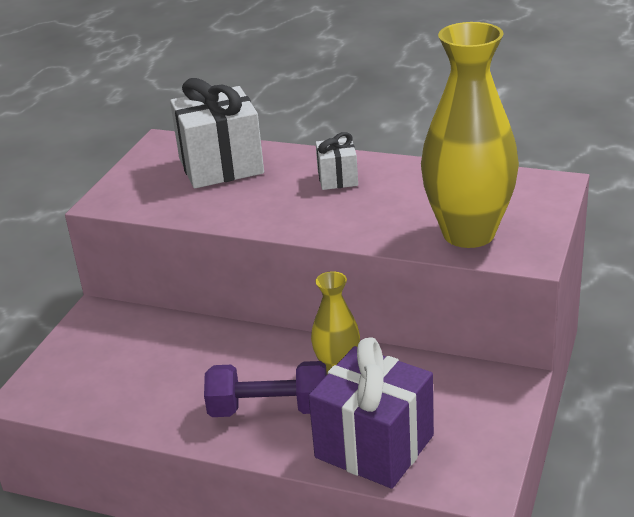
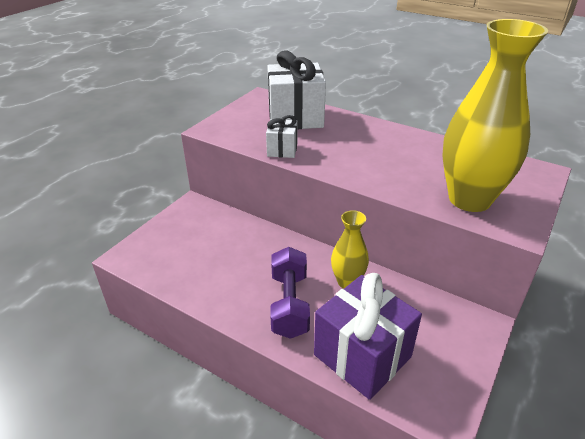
camera: 10 degrees right, 5 degrees up
purple dumbbell [204,361,327,417] -> purple dumbbell turned 75 degrees clockwise [270,247,310,339]
white gift [316,132,358,190] -> white gift moved to [266,115,298,158]

